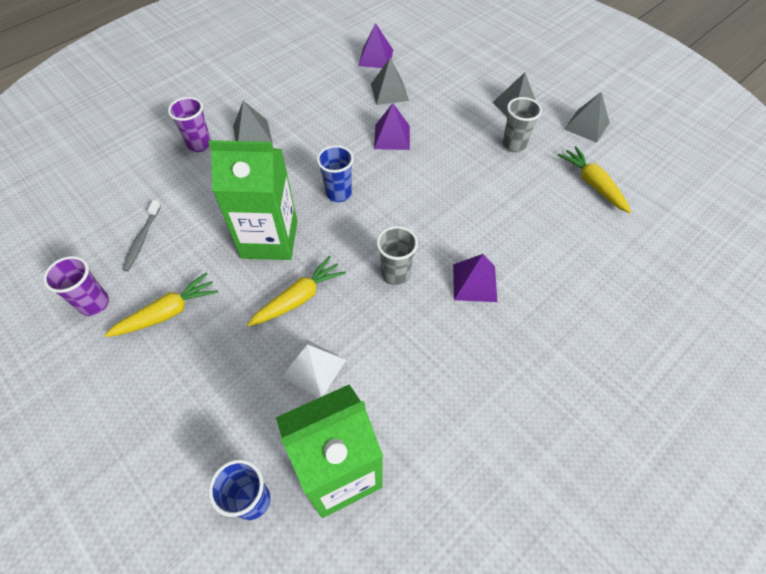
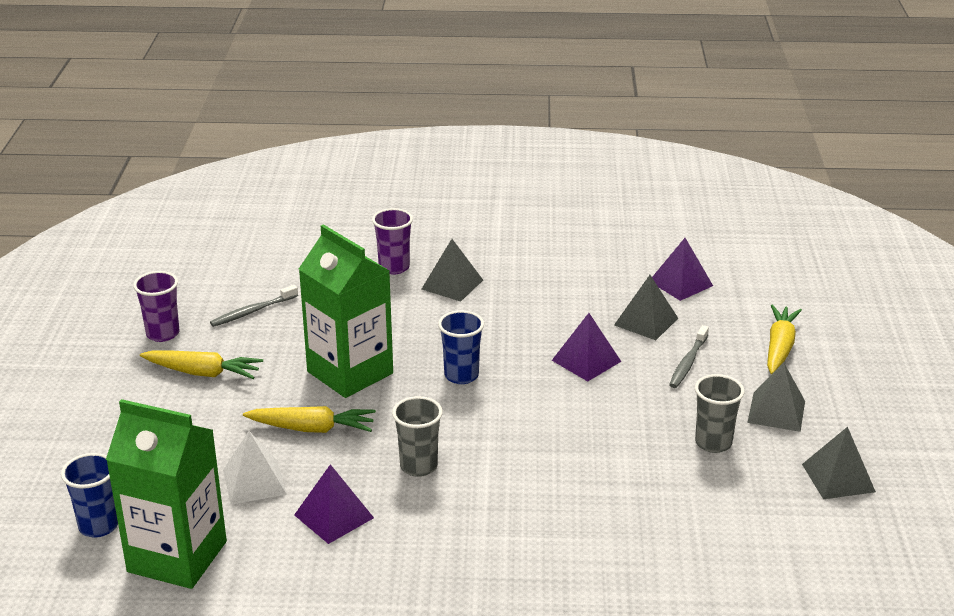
camera: 45 degrees right, 25 degrees down
purple pyramid [453,254,498,302] -> purple pyramid moved to [294,464,374,544]
yellow carrot [558,146,631,213] -> yellow carrot moved to [767,305,802,374]
none -> grey toothbrush [669,325,709,388]

